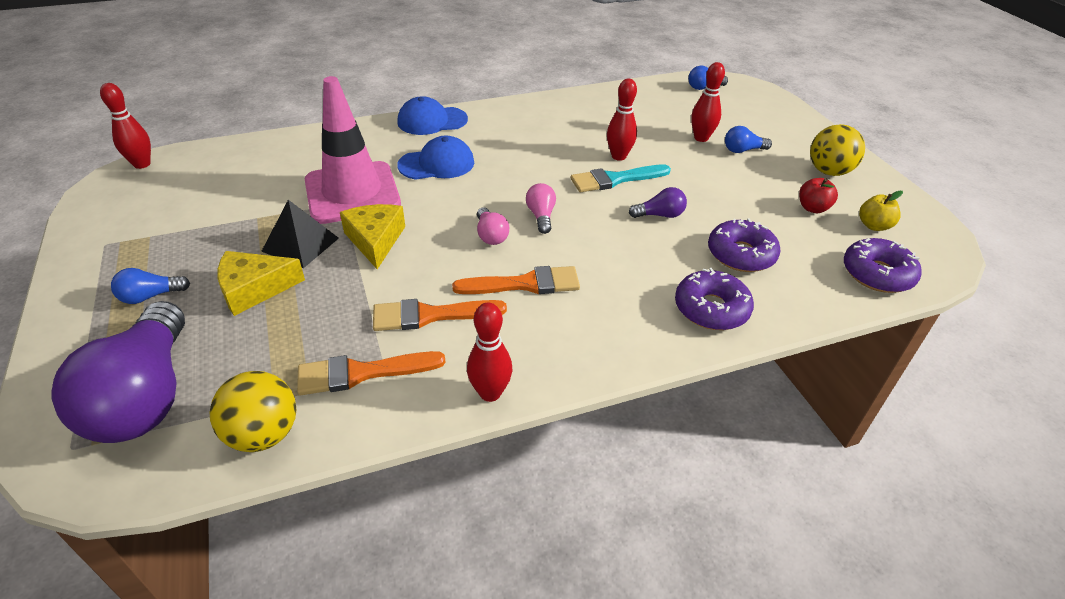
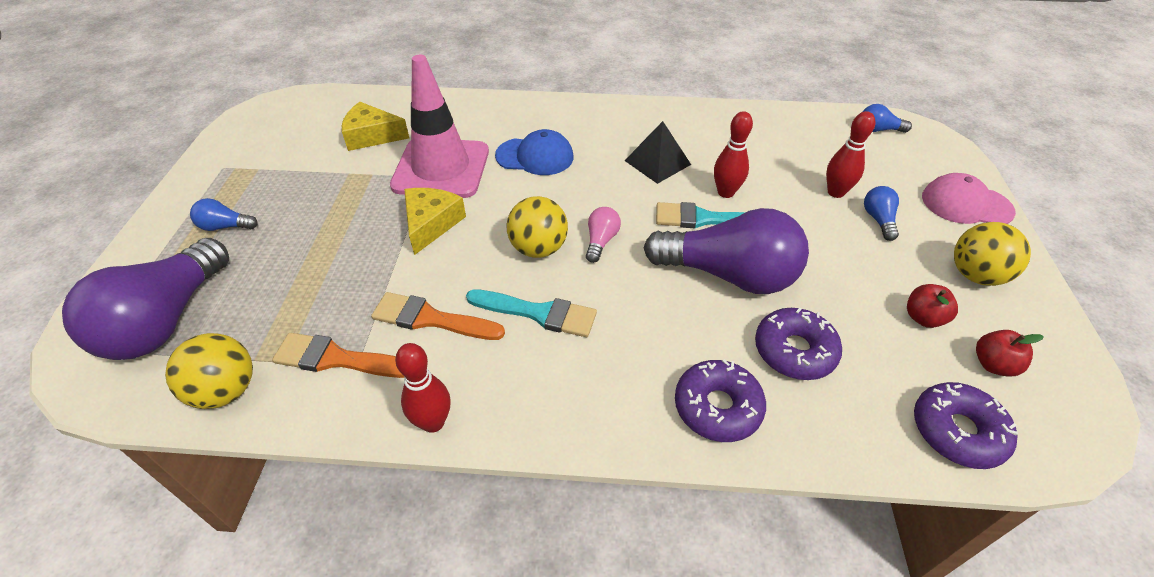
camera: 25 degrees right, 5 degrees up
red bowling pin [100,83,151,169] -> none
yellow cheese [217,251,305,316] -> yellow cheese moved to [342,102,409,151]
black pyramid [261,200,339,268] -> black pyramid moved to [625,121,691,184]
blue cap [397,96,468,135] -> none
orange brush [452,266,580,294] -> turquoise brush [466,289,597,337]
pink light bulb [477,207,509,245] -> yellow ball [507,196,568,258]
purple light bulb [629,187,687,218] -> purple light bulb [643,208,809,294], size x2.37
blue light bulb [725,126,772,153] -> blue light bulb turned 75 degrees clockwise [864,186,899,241]
yellow apple [859,191,903,231] -> red apple [976,330,1044,377]
none -> pink cap [922,173,1016,224]

